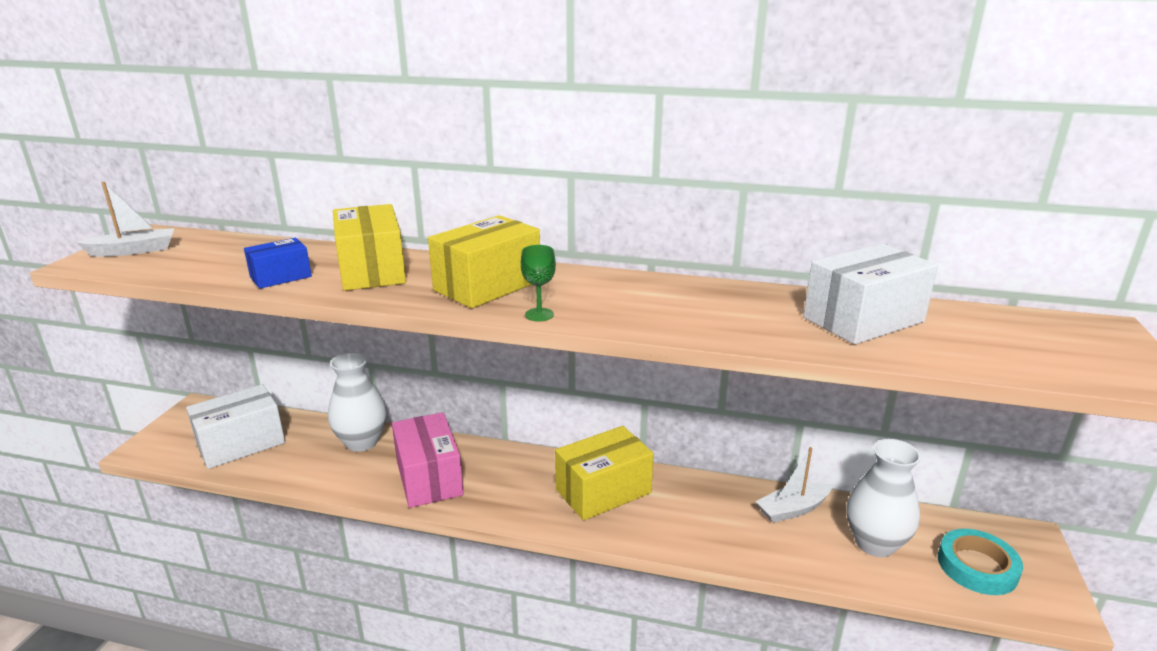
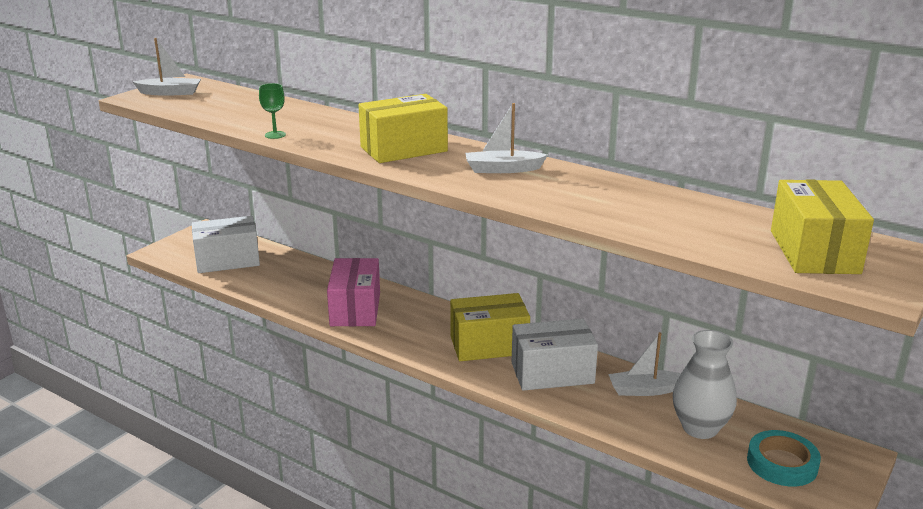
camera: 20 degrees right, 0 degrees up
blue box [244,238,312,289] -> none
white vase [328,352,387,452] -> none
yellow box [333,204,406,291] -> yellow box moved to [771,180,874,274]
green goblet [521,245,556,321] -> green goblet moved to [259,83,286,139]
white box [803,243,938,345] -> white box moved to [512,319,598,391]
none -> white boat [465,103,548,173]

